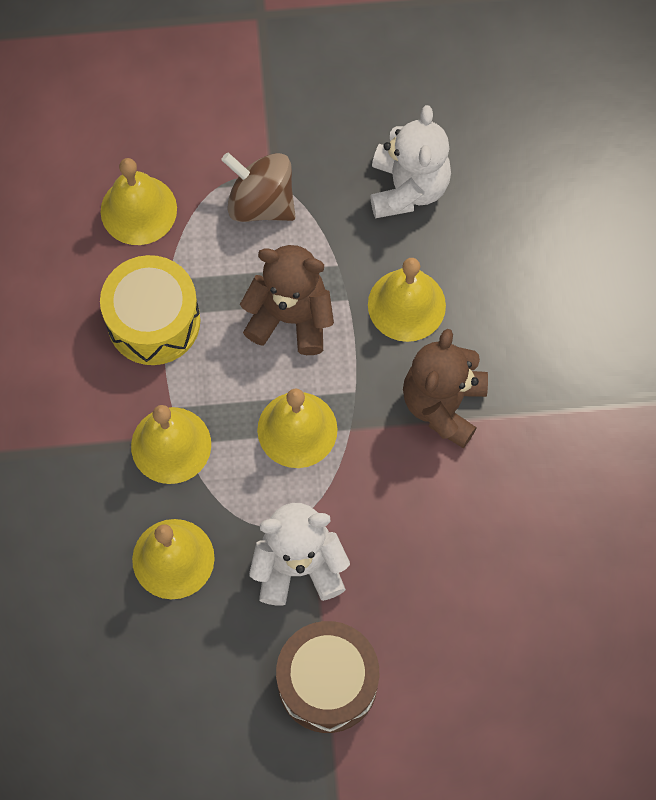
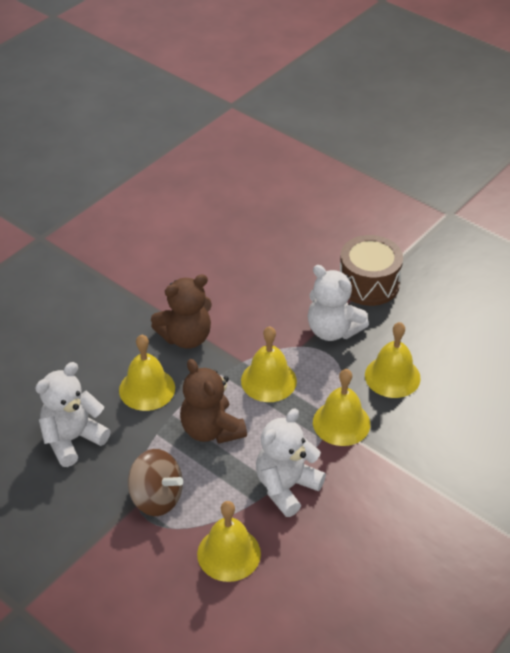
camera: 135 degrees left, 25 degrees down
yellow drum [100,255,200,365] -> white teddy bear [256,409,326,517]
brown spinning top [221,152,296,222] -> brown spinning top turned 45 degrees counterclockwise [128,449,183,516]

